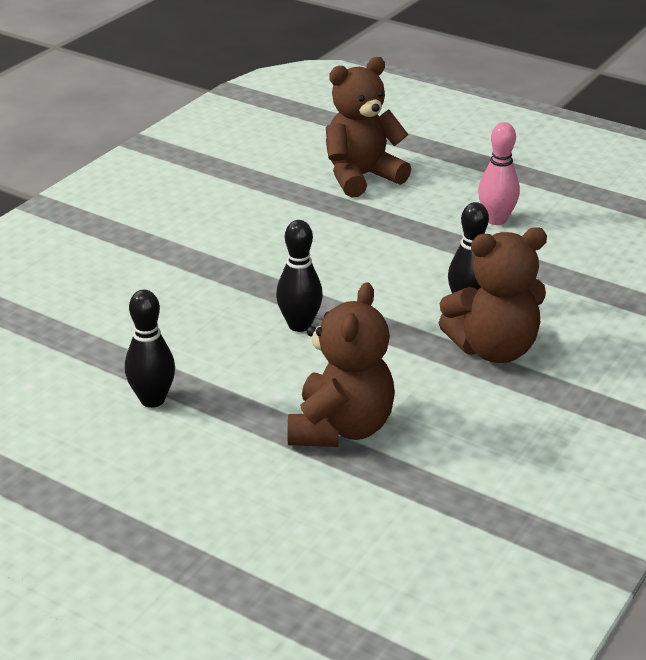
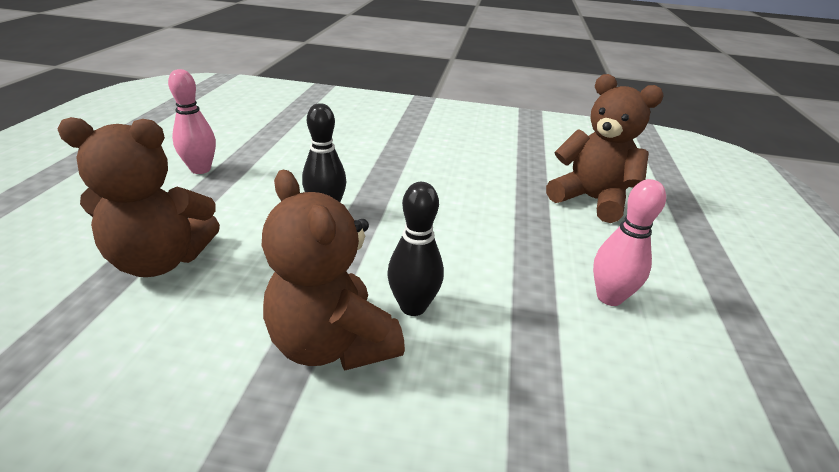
camera: 65 degrees right, 0 degrees up
black bowling pin [125,290,175,408] -> pink bowling pin [168,69,216,174]

